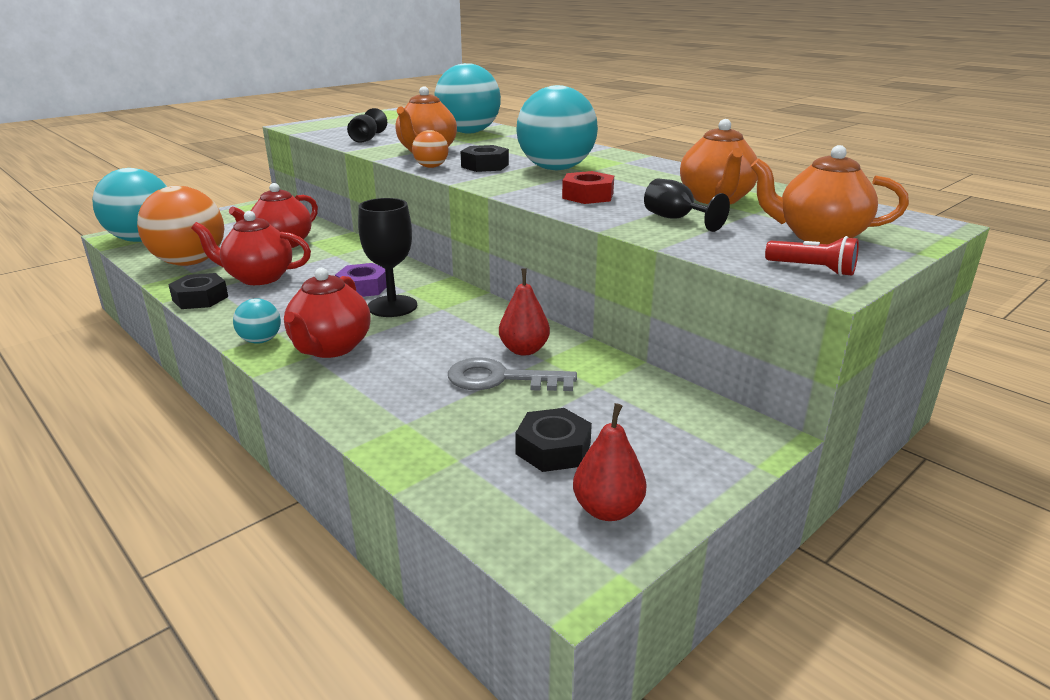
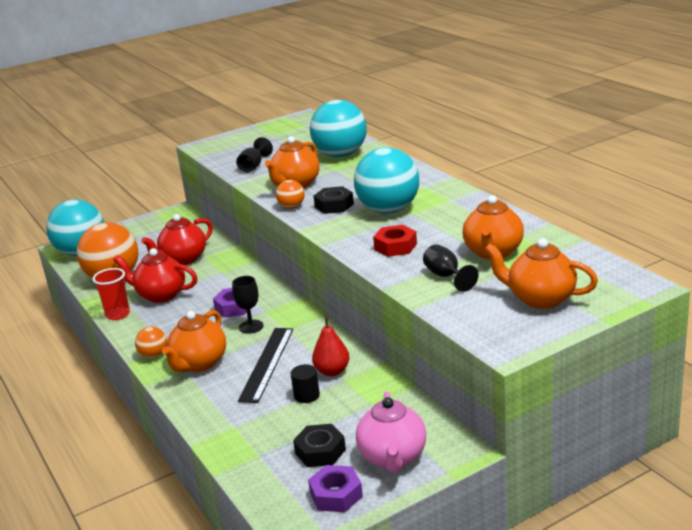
camera: 15 degrees right, 0 degrees up
black nut [168,273,228,309] -> red cup [92,268,130,320]
turquoise ball [233,298,281,344] -> orange ball [135,327,167,358]
red teapot [284,268,371,358] -> orange teapot [162,310,226,372]
black goblet [358,198,417,317] -> black goblet [232,276,263,334], size x0.66
grey key [448,357,577,391] -> black cylinder [291,364,320,403]
red pear [573,403,647,521] -> purple nut [308,465,363,512]
red flashlight [765,236,859,276] -> none
none -> black ruler [238,328,293,403]
none -> pink teapot [356,392,426,473]

